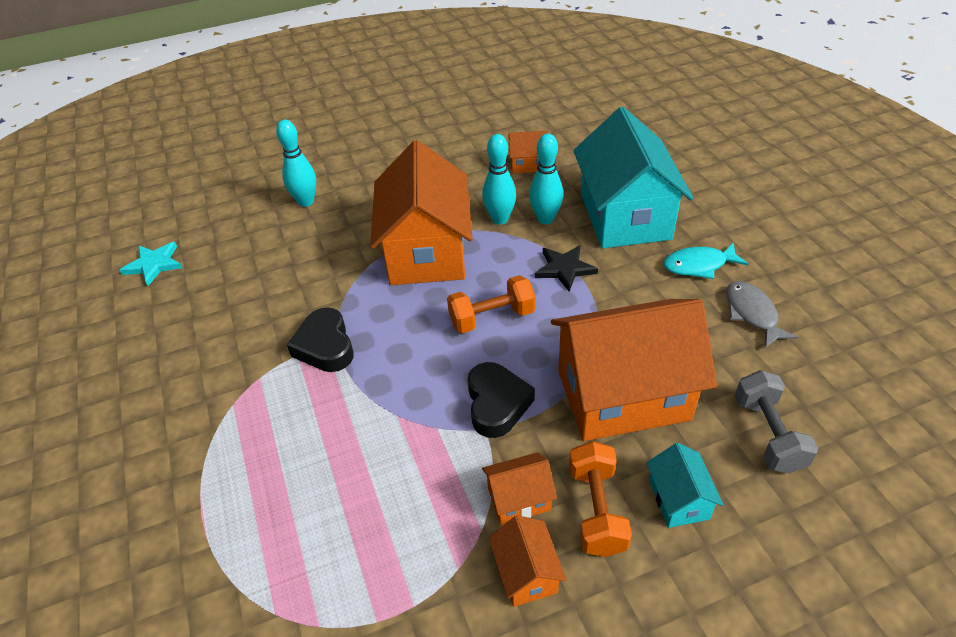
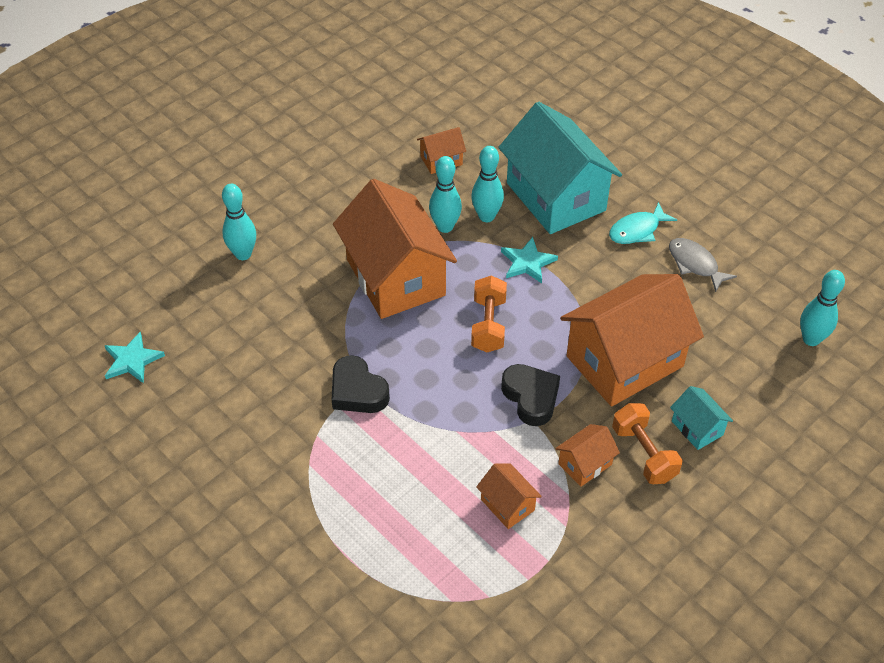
camera: 25 degrees left, 5 degrees up
orange dumbbell [447,275,535,333] -> orange dumbbell turned 45 degrees counterclockwise [471,276,507,352]
orange house [488,515,567,607] -> orange house moved to [476,463,542,529]
black star [535,245,598,292] -> turquoise star [501,237,558,283]
grey dumbbell [735,370,818,474] -> none
none -> turquoise bowling pin [800,270,845,346]

